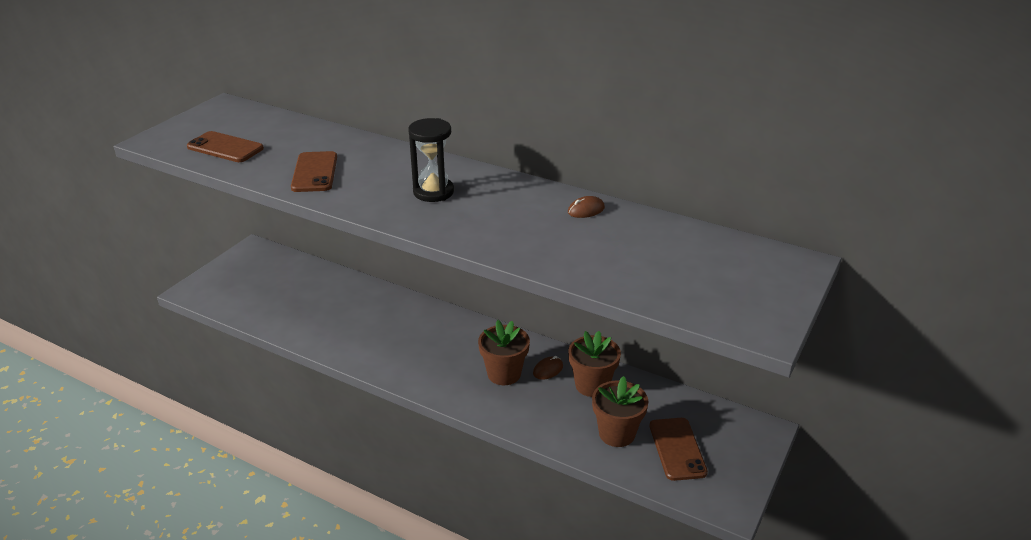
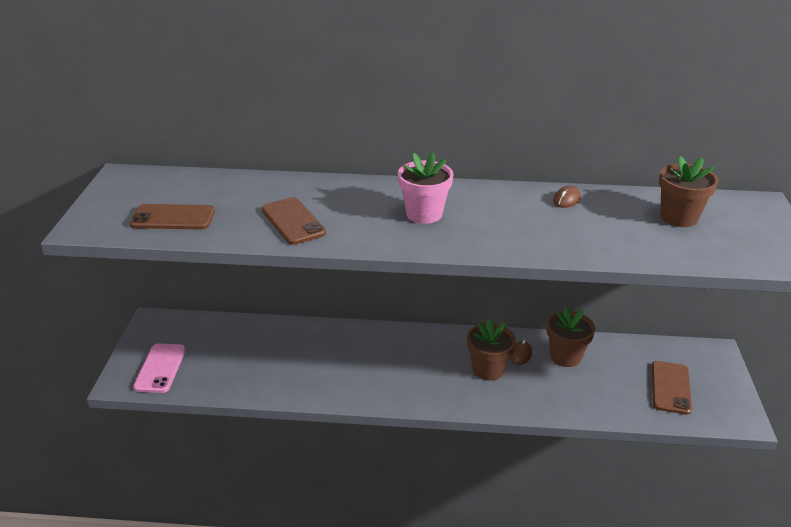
camera: 25 degrees left, 0 degrees up
black hourglass [408,118,454,202] -> pink flower pot [398,152,454,224]
brown flower pot [592,376,648,447] -> brown flower pot moved to [659,156,718,227]
brown phone [650,418,708,481] -> brown phone turned 45 degrees clockwise [652,361,692,415]
none -> pink phone [133,343,186,393]

